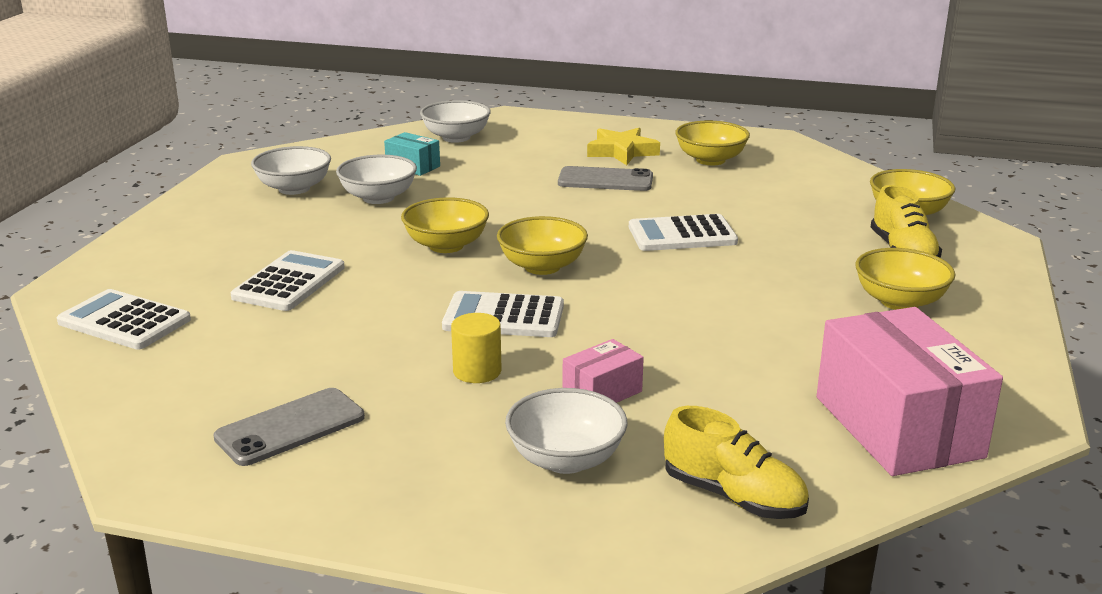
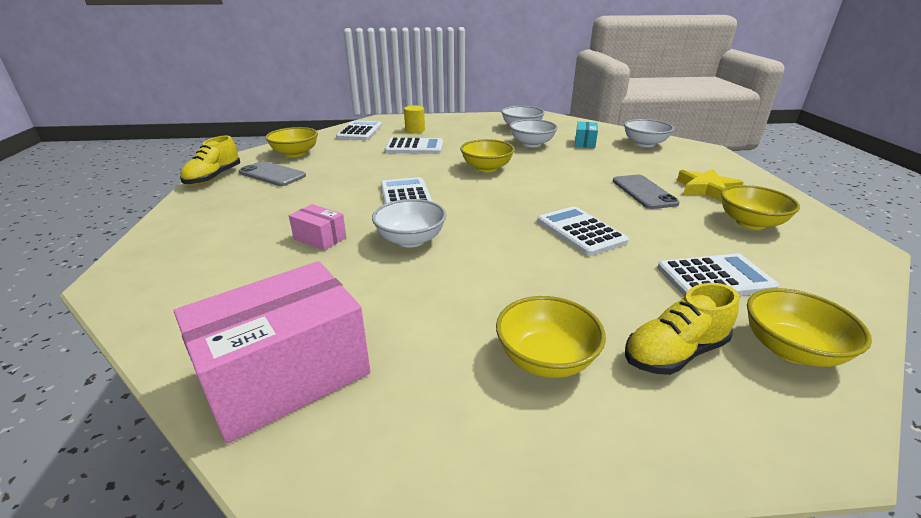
camera: 70 degrees right, 5 degrees up
yellow cylinder [451,313,502,383] -> yellow cylinder moved to [404,105,425,133]
yellow bowl [497,216,588,275] -> yellow bowl moved to [265,127,318,157]
white bowl [505,388,627,474] -> white bowl moved to [372,199,446,247]
yellow shoe [664,406,809,519] -> yellow shoe moved to [180,136,240,185]
none -> white calculator [657,254,779,296]

